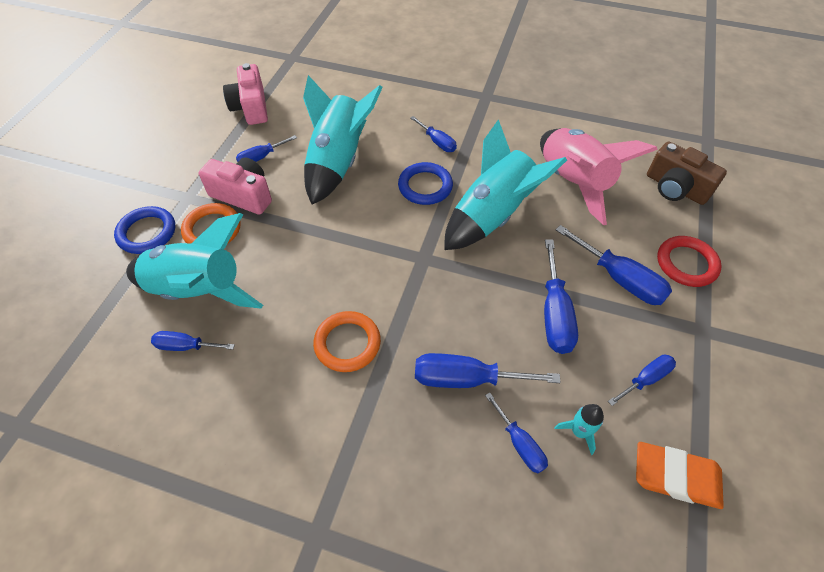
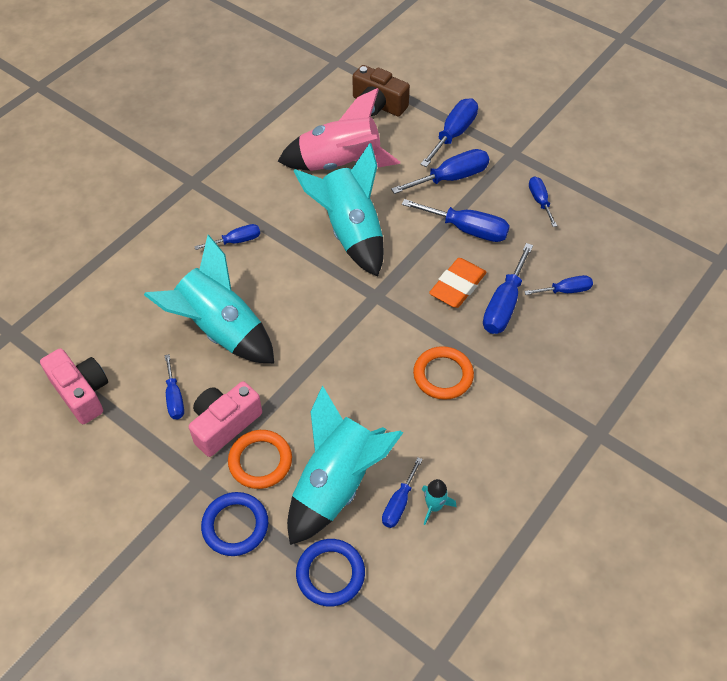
camera: 70 degrees left, 0 degrees up
pink camera [223,63,268,125] -> pink camera turned 135 degrees counterclockwise [40,348,108,424]
blue ring [398,162,453,205] -> blue ring moved to [296,539,365,606]
turquoise rocket [554,404,604,455] -> turquoise rocket moved to [422,479,456,525]
orange eraser [636,442,724,509] -> orange eraser moved to [429,258,487,308]
brown camera [647,142,727,205] -> brown camera turned 60 degrees clockwise [353,65,410,116]
red ring [657,236,722,287] -> blue screwdriver [420,98,478,167]

